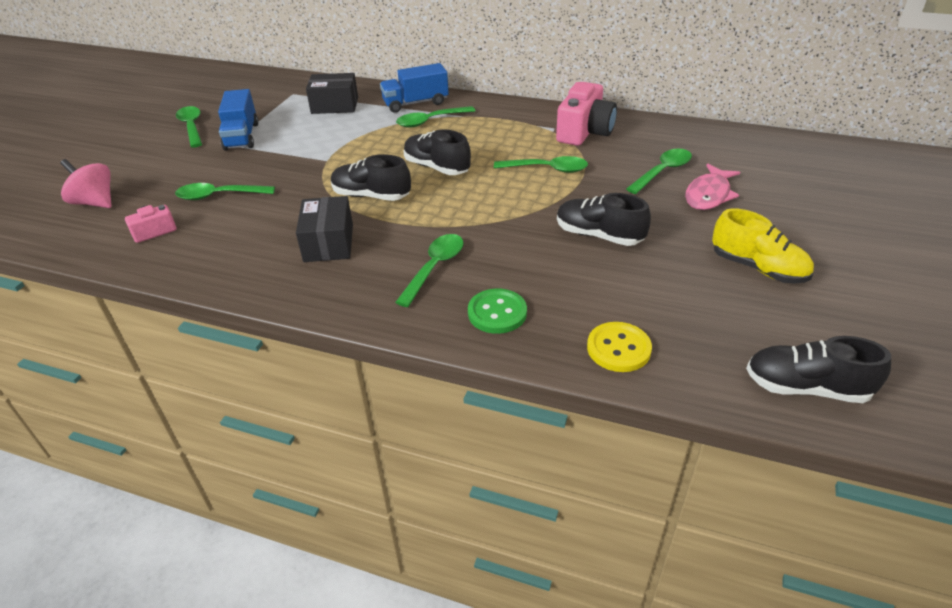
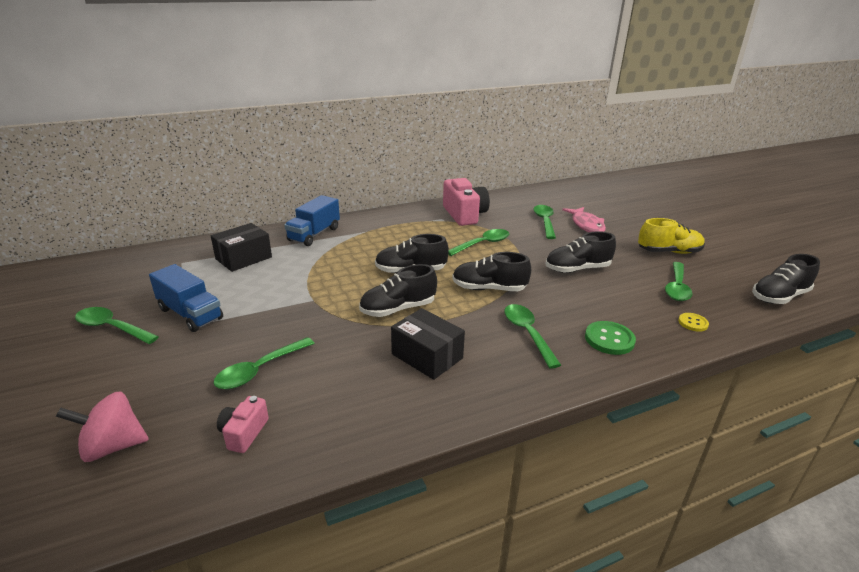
camera: 45 degrees left, 10 degrees down
green spoon [396,106,475,128] -> green spoon moved to [665,262,693,301]
yellow button [587,322,652,372] -> yellow button [678,313,709,332], size x0.60
none -> black shoe [452,252,531,291]

